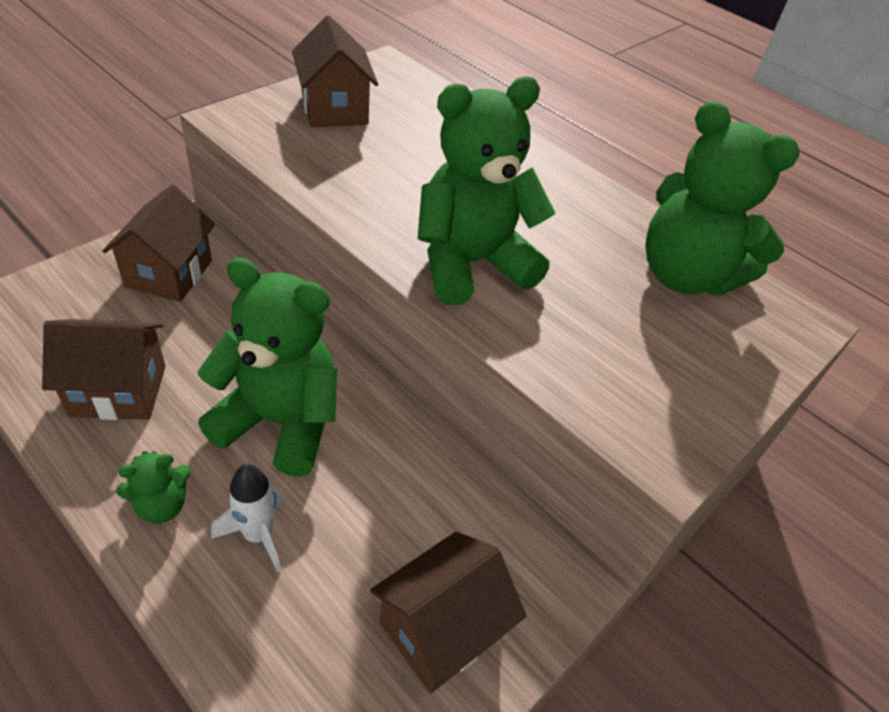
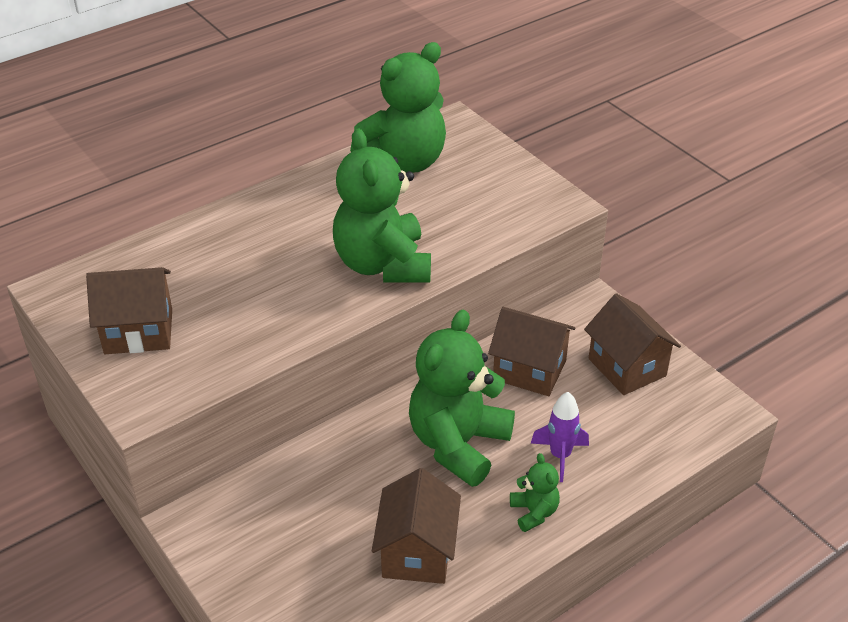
camera: 75 degrees left, 5 degrees down
brown house [102,185,215,302] -> brown house moved to [488,307,576,396]
white rocket [211,464,285,572] -> purple rocket [531,392,589,482]

